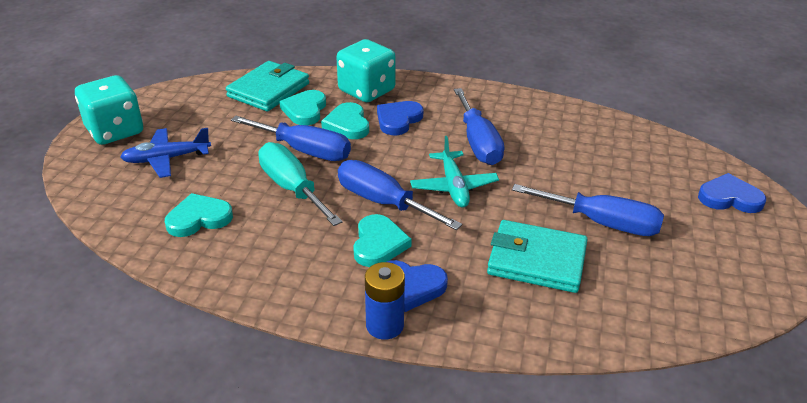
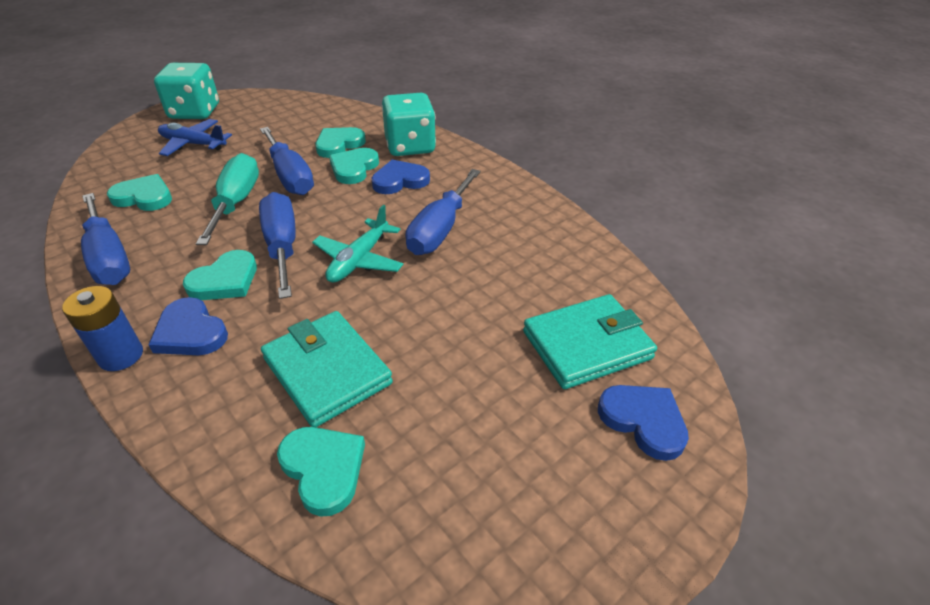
camera: 35 degrees right, 5 degrees up
turquoise wallet [226,61,309,111] -> turquoise wallet moved to [523,294,657,389]
blue screwdriver [512,184,664,236] -> blue screwdriver moved to [81,193,130,285]
none -> turquoise heart [277,427,365,517]

